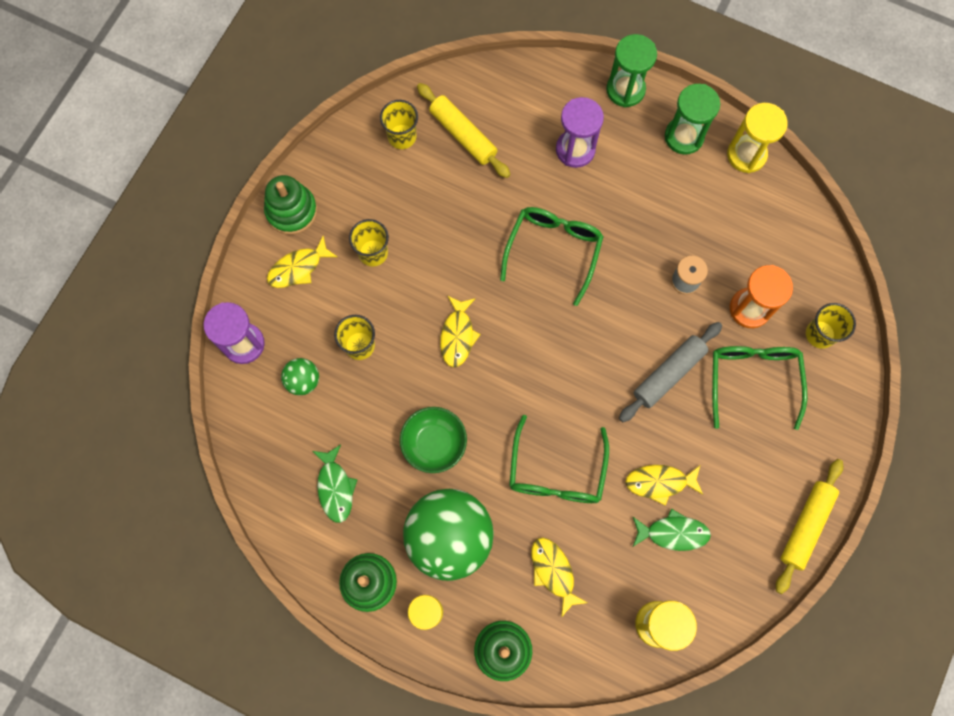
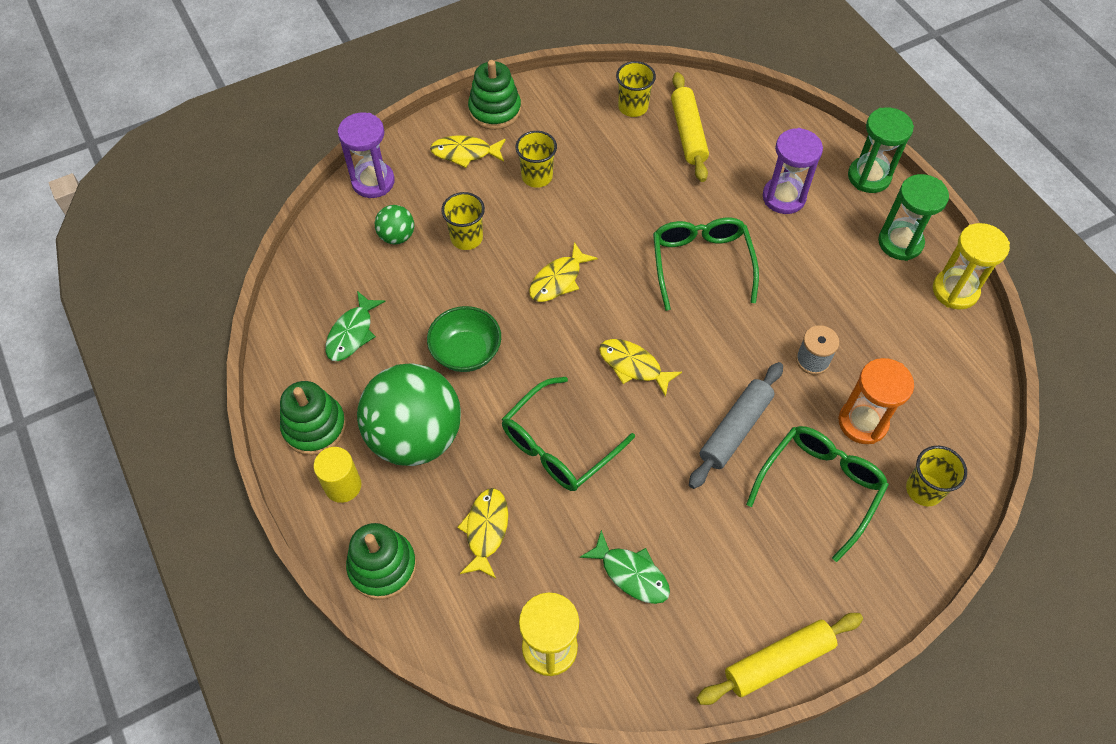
camera: 35 degrees right, 15 degrees down
green glasses [500,207,604,306] -> green glasses turned 60 degrees counterclockwise [653,218,759,311]
grey rolling pin [619,322,722,422] -> grey rolling pin turned 45 degrees counterclockwise [689,362,783,489]
yellow fish [625,465,703,506] -> yellow fish moved to [599,339,682,397]

